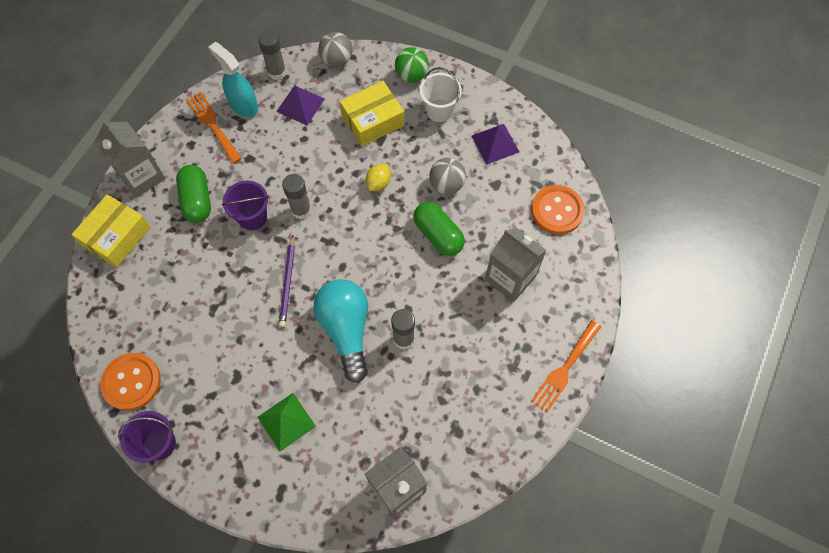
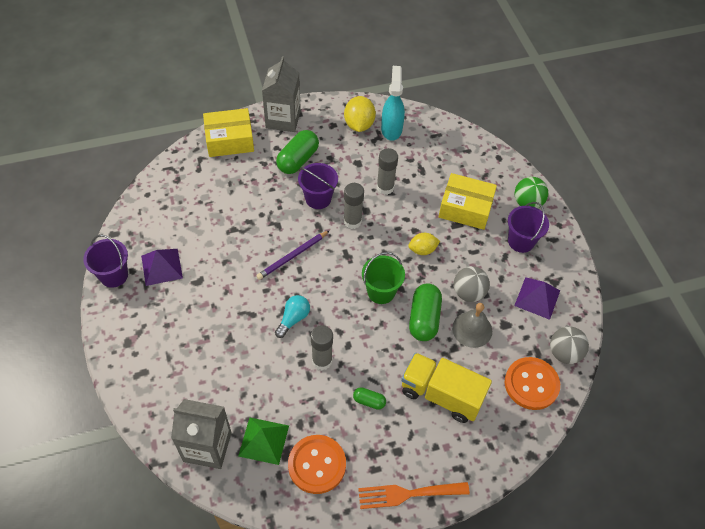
camera: 45 degrees right, 10 degrees down
orange button [100,353,161,411] -> orange button moved to [288,435,346,494]
orange fork [186,92,242,164] -> yellow lemon [344,96,376,132]
grey glue stick [258,30,286,80] -> grey glue stick moved to [377,148,398,195]
green pyramid [258,393,316,451] -> green pyramid moved to [238,417,289,465]
purple pyramid [276,86,325,125] -> purple pyramid moved to [141,249,183,286]
turquoise light bulb [313,279,368,383] -> turquoise light bulb [275,295,310,338], size x0.50
grey ball [318,32,352,67] -> grey ball moved to [550,326,589,364]
white bucket [419,67,462,122] -> purple bucket [508,202,549,253]
grey carton [485,227,547,302] -> yellow truck [401,353,492,423]
none -> green capsule [353,387,386,410]
none -> green bucket [362,252,405,304]
none -> grey bell [452,303,492,348]

